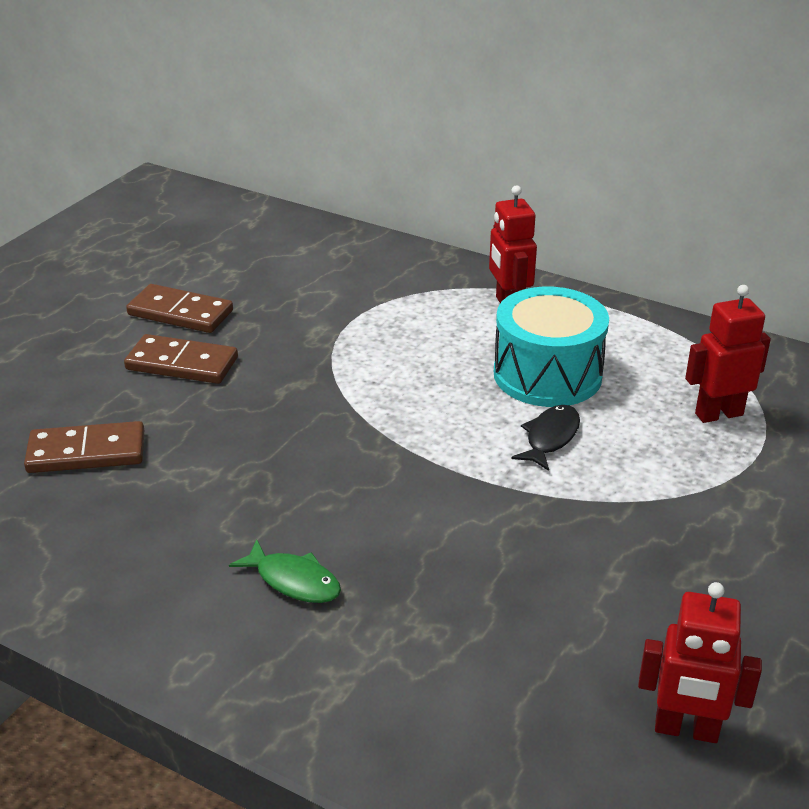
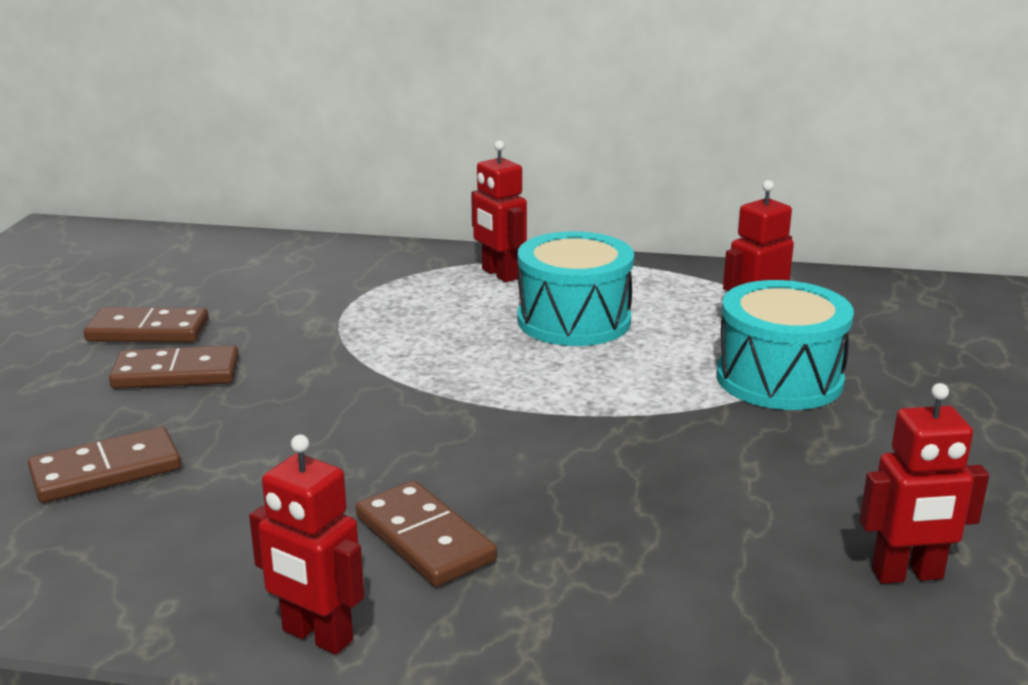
camera: 20 degrees left, 10 degrees down
green fish [229,539,341,603] -> brown domino [356,480,497,587]
black fish [511,405,580,471] -> none
none -> red robot [249,435,364,655]
none -> turquoise drum [716,280,854,410]

